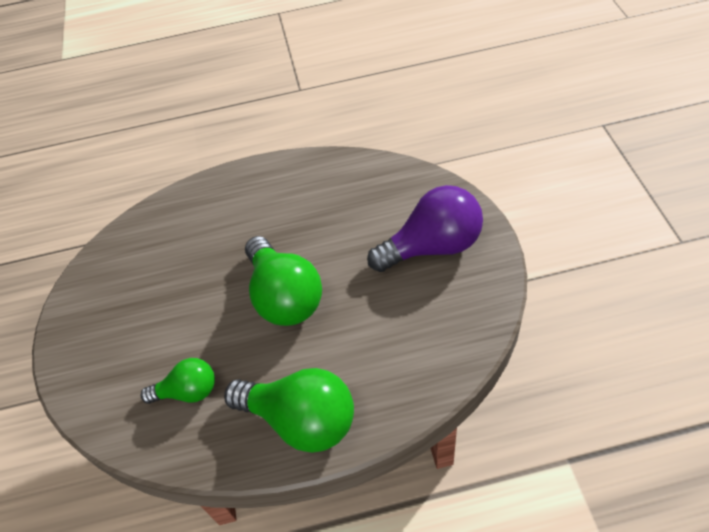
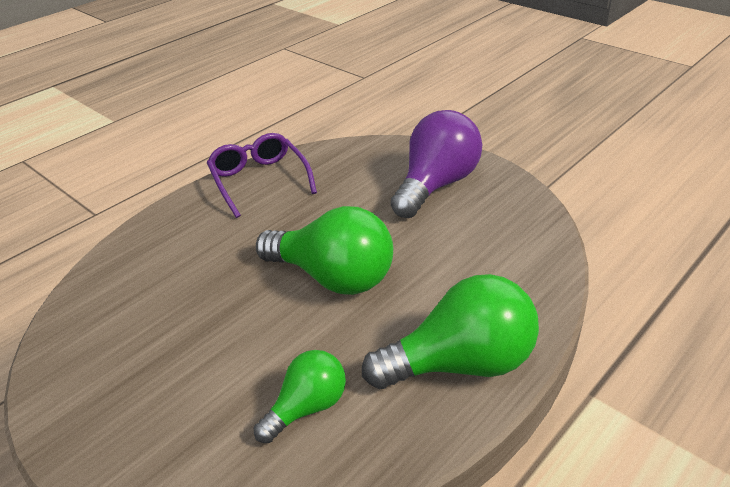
camera: 40 degrees left, 15 degrees down
none -> purple glasses [207,133,317,218]

